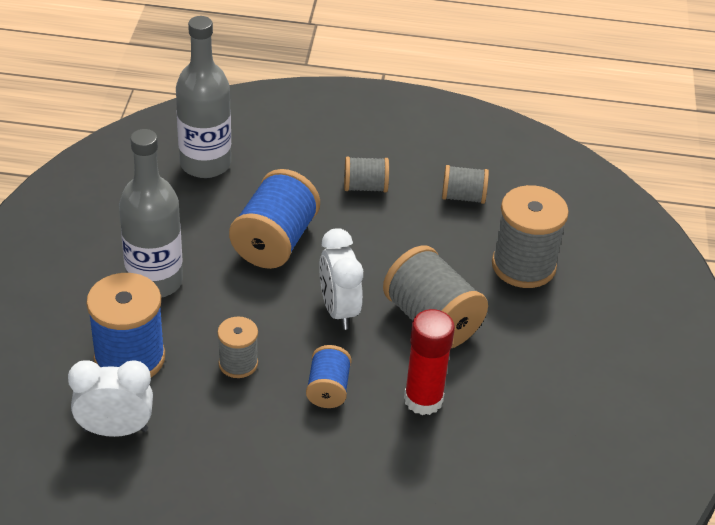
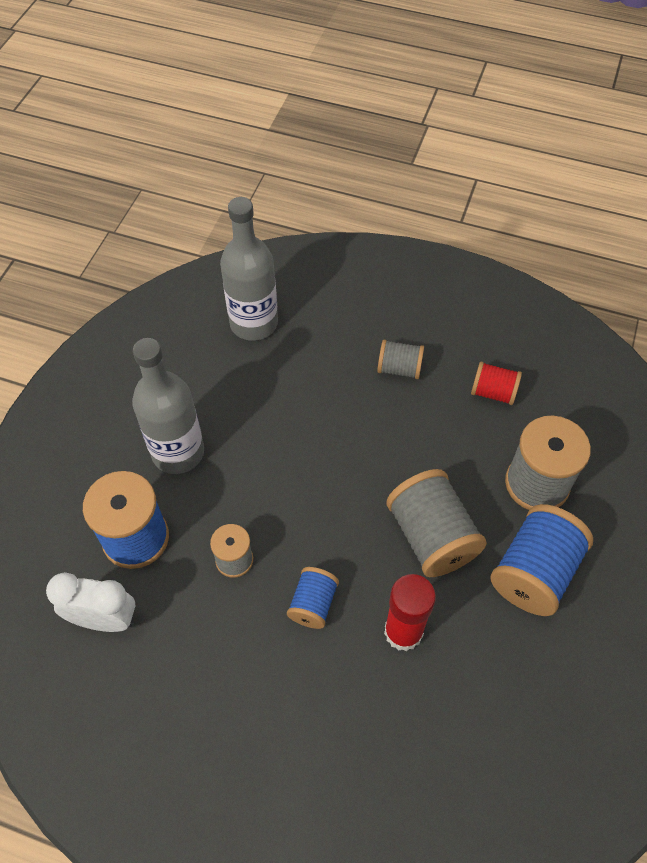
camera: 15 degrees right, 15 degrees up
blue spool [229,169,320,269] -> blue spool moved to [490,504,593,616]
white clock [319,228,363,330] -> none
grey spool [442,165,489,204] -> red spool [471,362,522,405]

